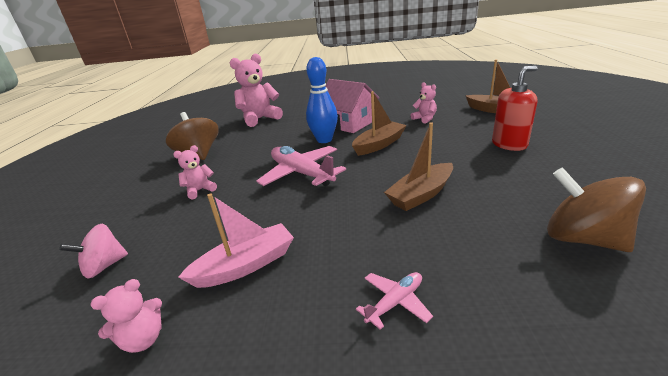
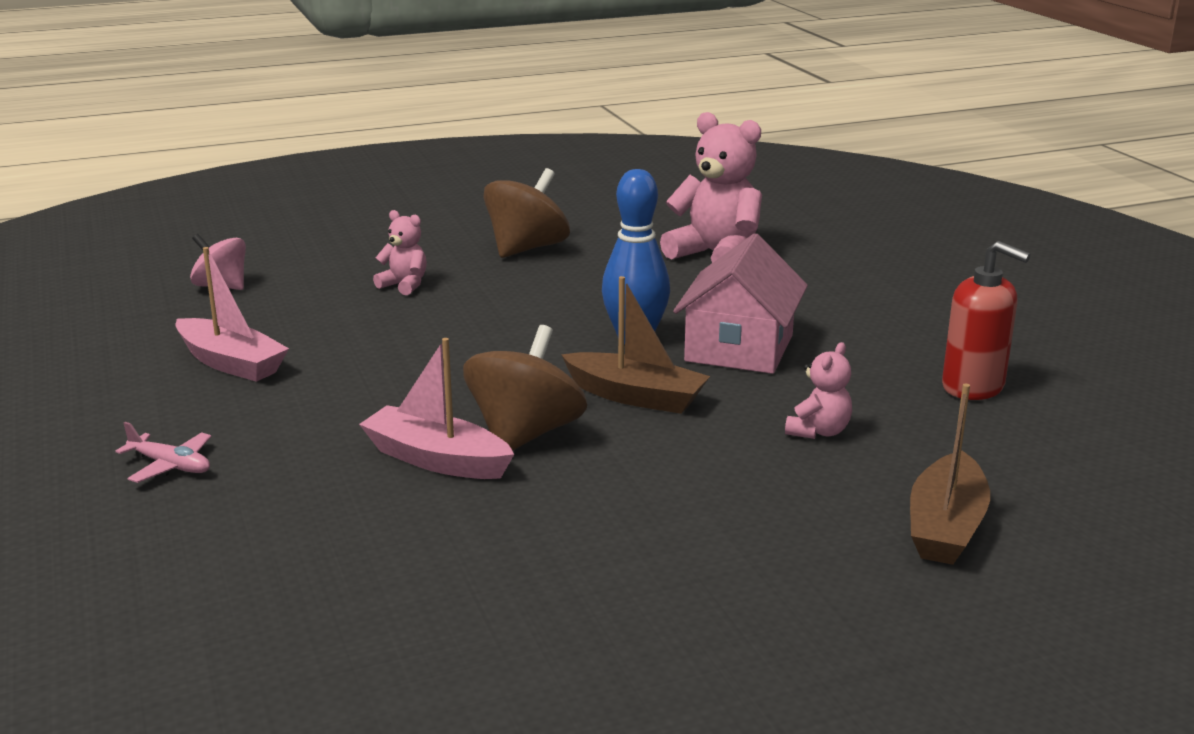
camera: 65 degrees right, 5 degrees down
pink teddy bear [90,279,162,353] -> none
pink plane [256,146,346,186] -> none
brown boat [384,122,453,211] -> pink boat [359,338,514,479]
red soap dispenser [492,66,537,151] -> red soap dispenser moved to [942,241,1031,400]
brown spinning top [547,167,646,252] -> brown spinning top moved to [463,325,587,451]

